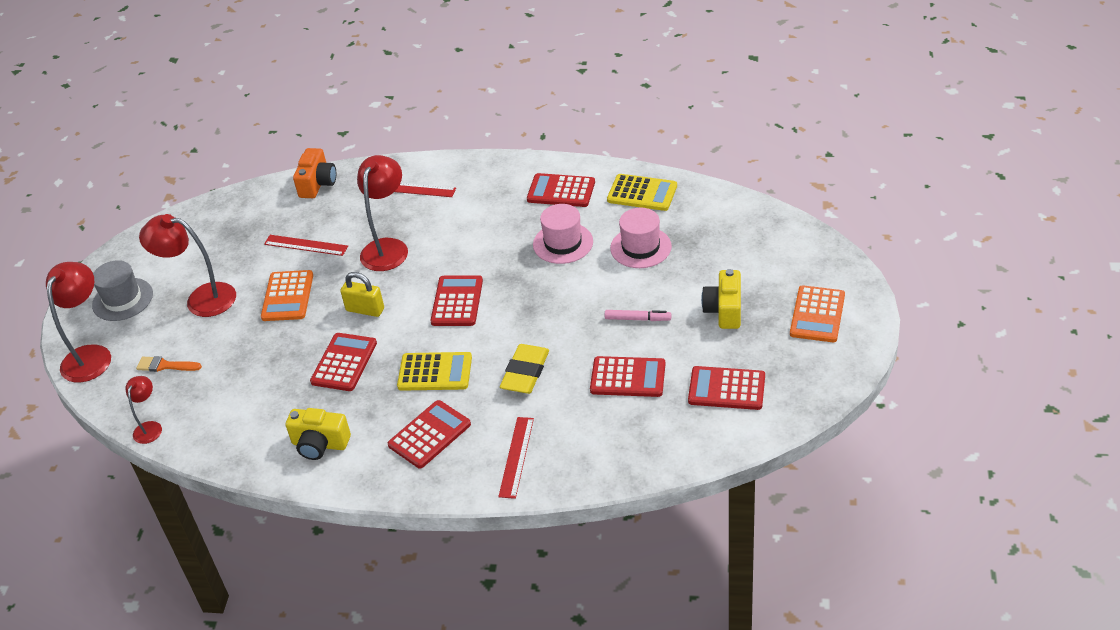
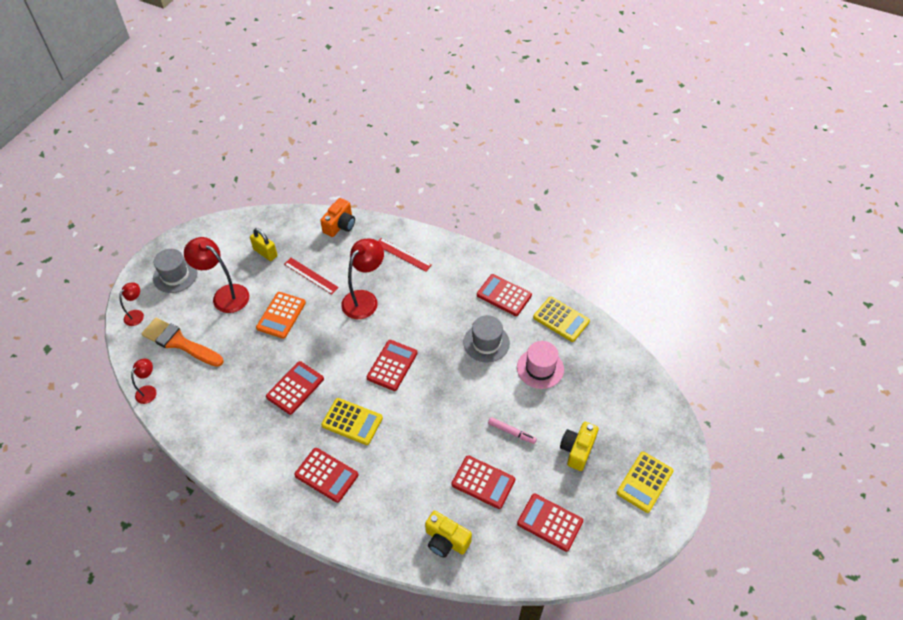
camera: 15 degrees right, 10 degrees up
red lamp [46,262,111,383] -> red lamp [119,282,144,326], size x0.54
orange brush [136,356,202,372] -> orange brush [141,318,224,367], size x1.93
yellow camera [285,408,351,460] -> yellow camera moved to [425,511,472,558]
yellow padlock [340,272,384,317] -> yellow padlock moved to [250,228,277,261]
red calculator [388,400,471,469] -> red calculator turned 60 degrees clockwise [294,448,359,503]
red ruler [498,417,534,499] -> none
yellow eraser [500,344,549,394] -> none
pink hat [533,204,593,264] -> grey hat [463,315,510,362]
orange calculator [790,285,845,342] -> yellow calculator [617,452,673,513]

